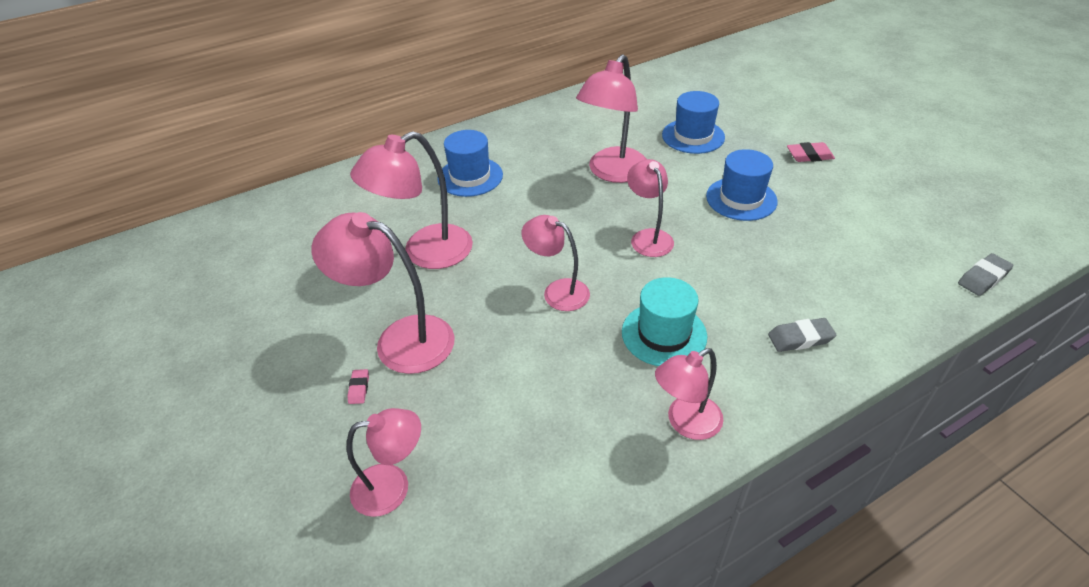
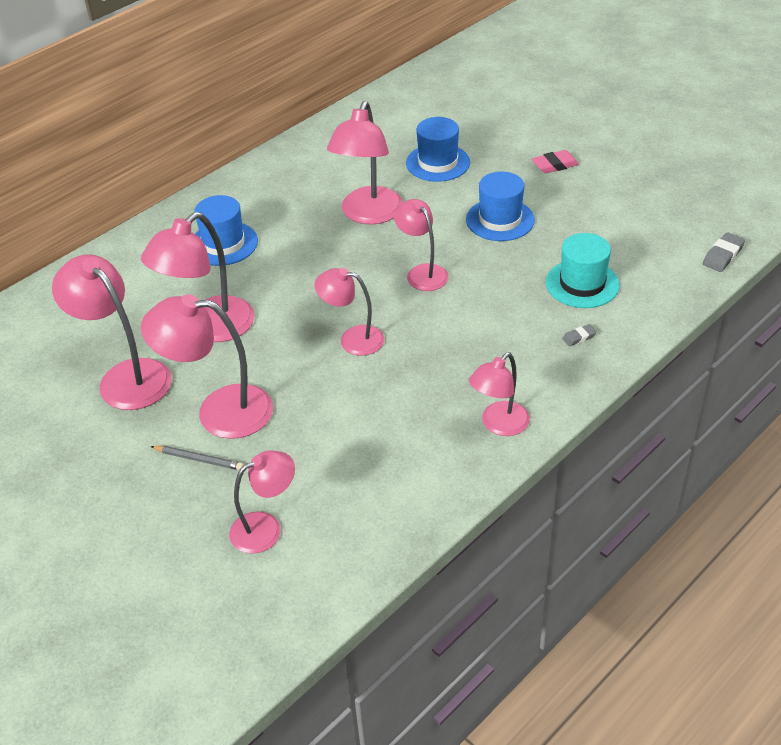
camera: 15 degrees left, 0 degrees up
pink eraser [347,369,369,404] -> grey pencil [150,446,244,470]
turquoise hat [622,277,707,366] -> turquoise hat moved to [546,233,620,308]
grey eraser [768,318,836,352] -> grey eraser [562,324,597,346], size x0.60
none -> pink lamp [52,254,172,410]

